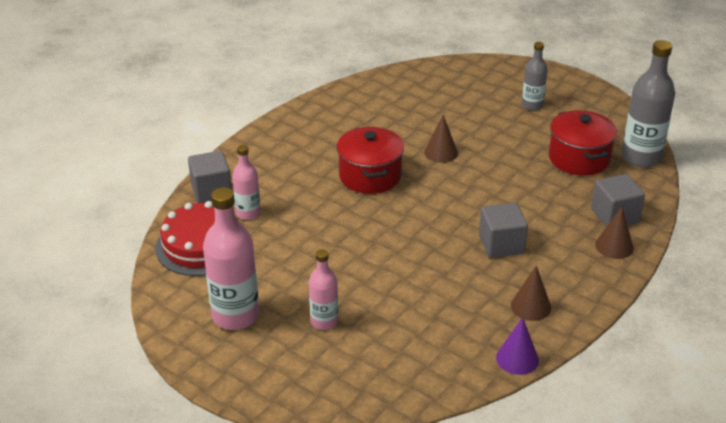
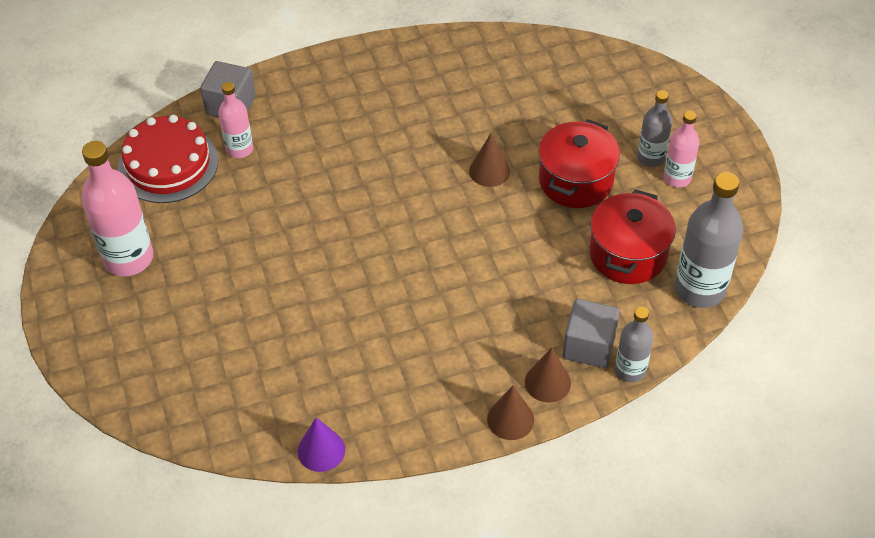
camera: 35 degrees right, 15 degrees up
pink bottle [309,249,338,330] -> pink bottle moved to [663,111,700,187]
red pot [337,127,404,194] -> red pot moved to [539,119,620,208]
grey cube [479,203,528,258] -> none
brown cone [511,265,551,321] -> brown cone moved to [487,386,534,440]
none -> grey bottle [615,307,653,382]

